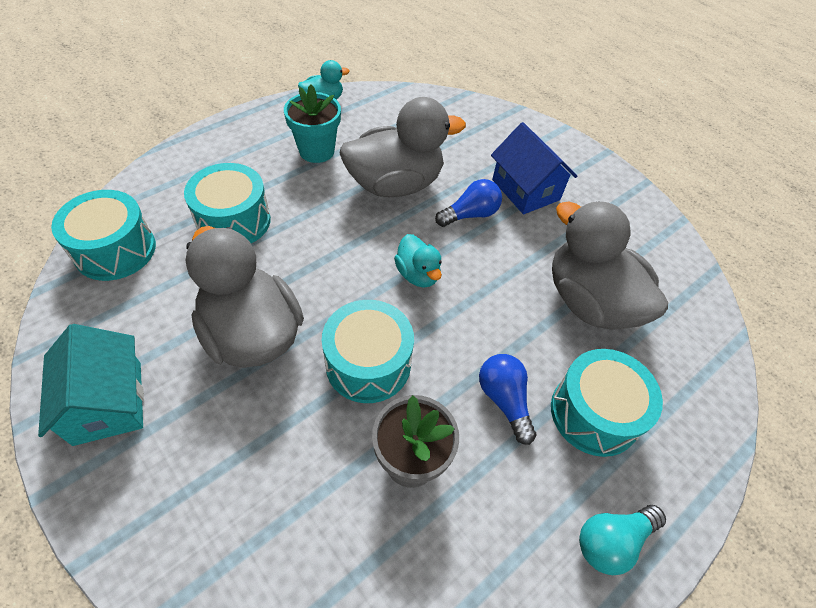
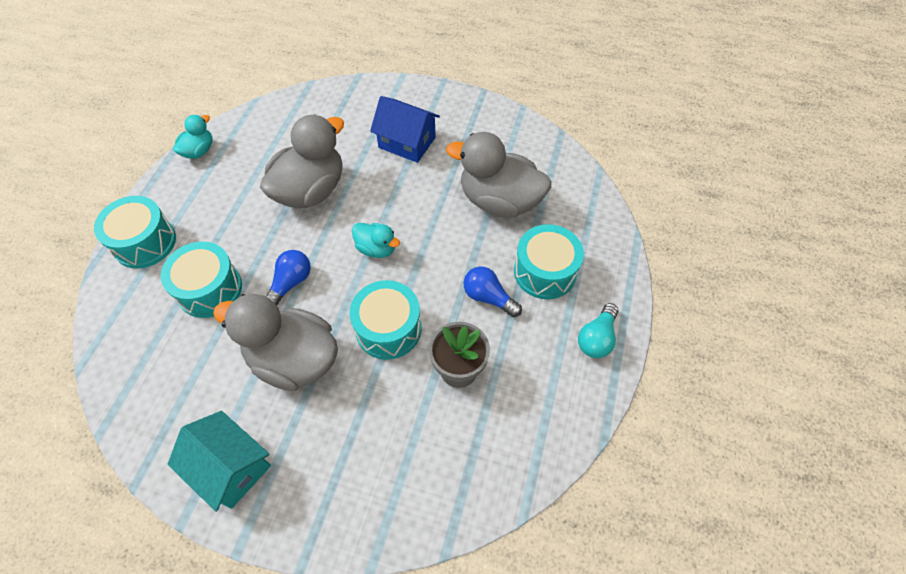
camera: 30 degrees left, 5 degrees up
turquoise drum [51,190,156,281] -> turquoise drum moved to [94,196,176,269]
turquoise flower pot [284,85,341,163] -> none
blue light bulb [435,179,502,227] -> blue light bulb moved to [266,250,311,306]

